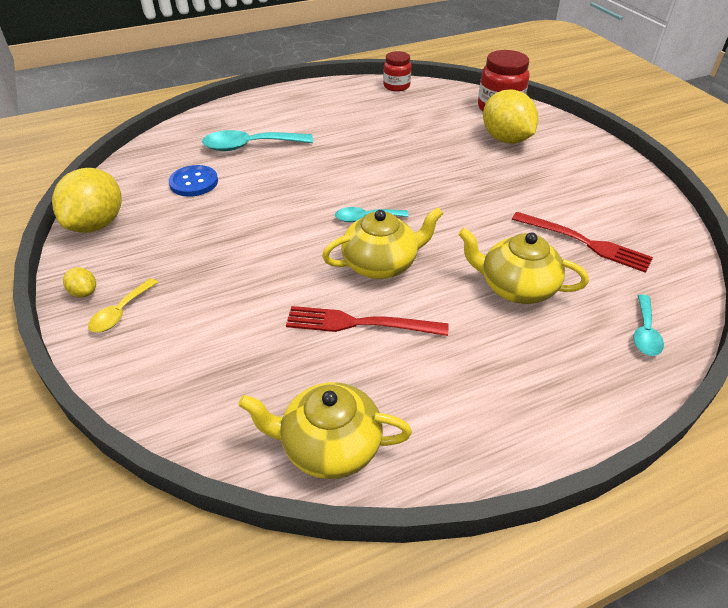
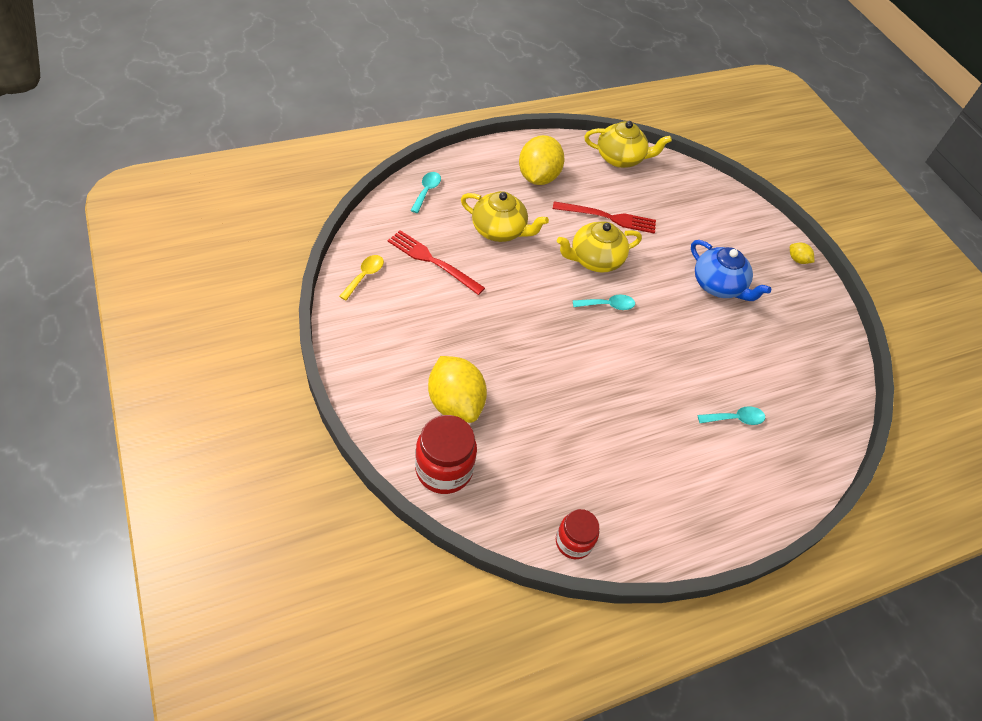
camera: 175 degrees right, 10 degrees up
yellow lemon [52,168,121,233] -> yellow lemon moved to [519,135,565,185]
yellow spoon [88,278,158,333] -> yellow spoon moved to [339,255,384,301]
blue button [168,165,218,197] -> none
turquoise spoon [202,130,313,151] -> turquoise spoon [698,406,765,425], size x0.58
none -> blue teapot [691,240,771,301]

